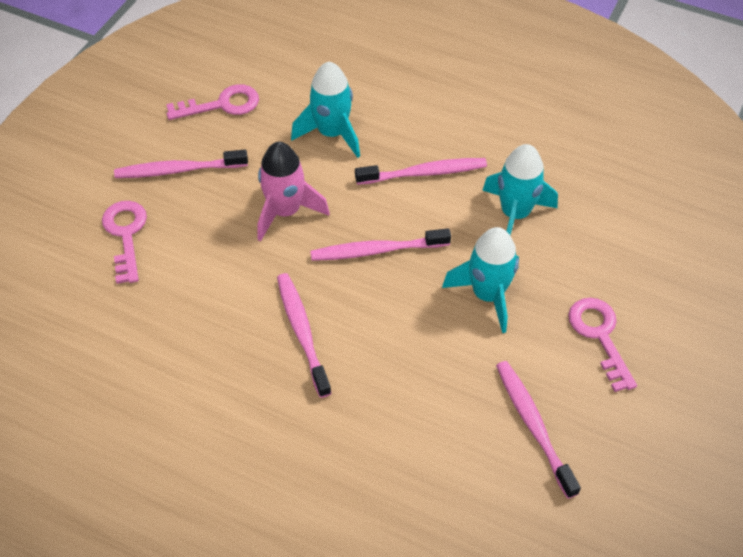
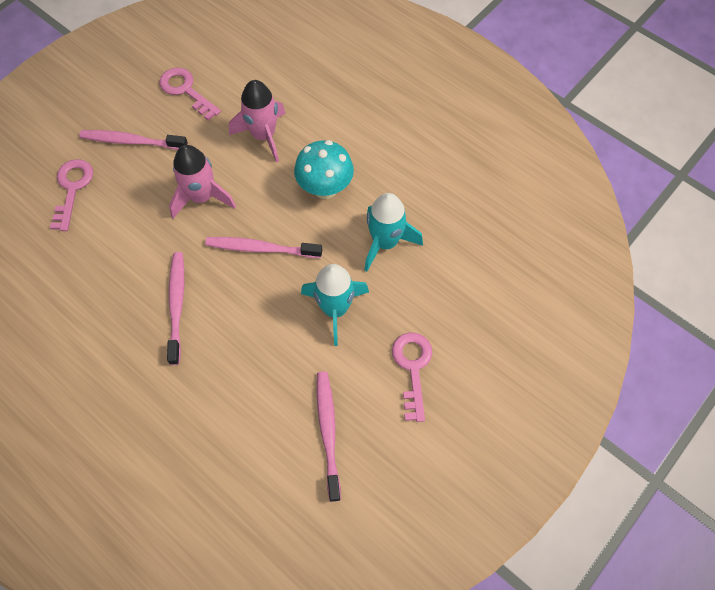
camera: 15 degrees right, 10 degrees up
pink key [166,84,259,120] -> pink key turned 135 degrees counterclockwise [159,68,221,121]
turquoise rocket [291,62,360,158] -> pink rocket [229,80,286,162]
pink toothbrush [355,158,487,185] -> turquoise mushroom [294,140,354,199]

